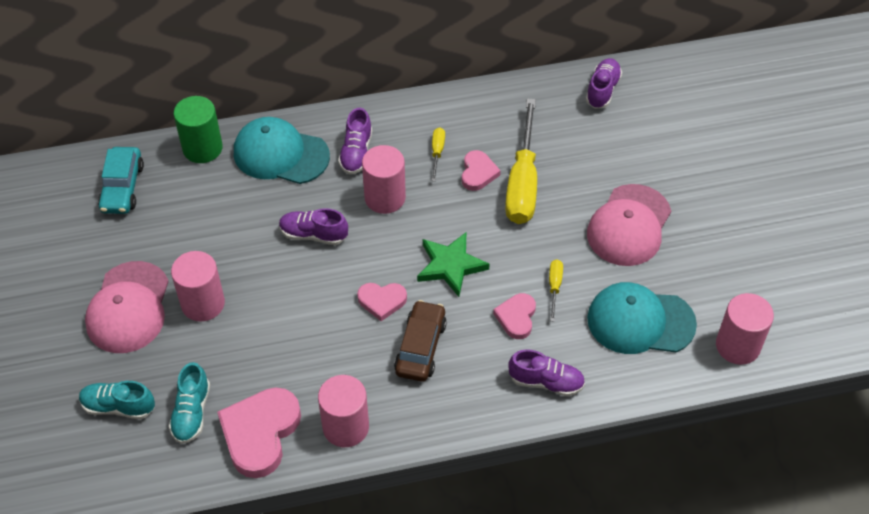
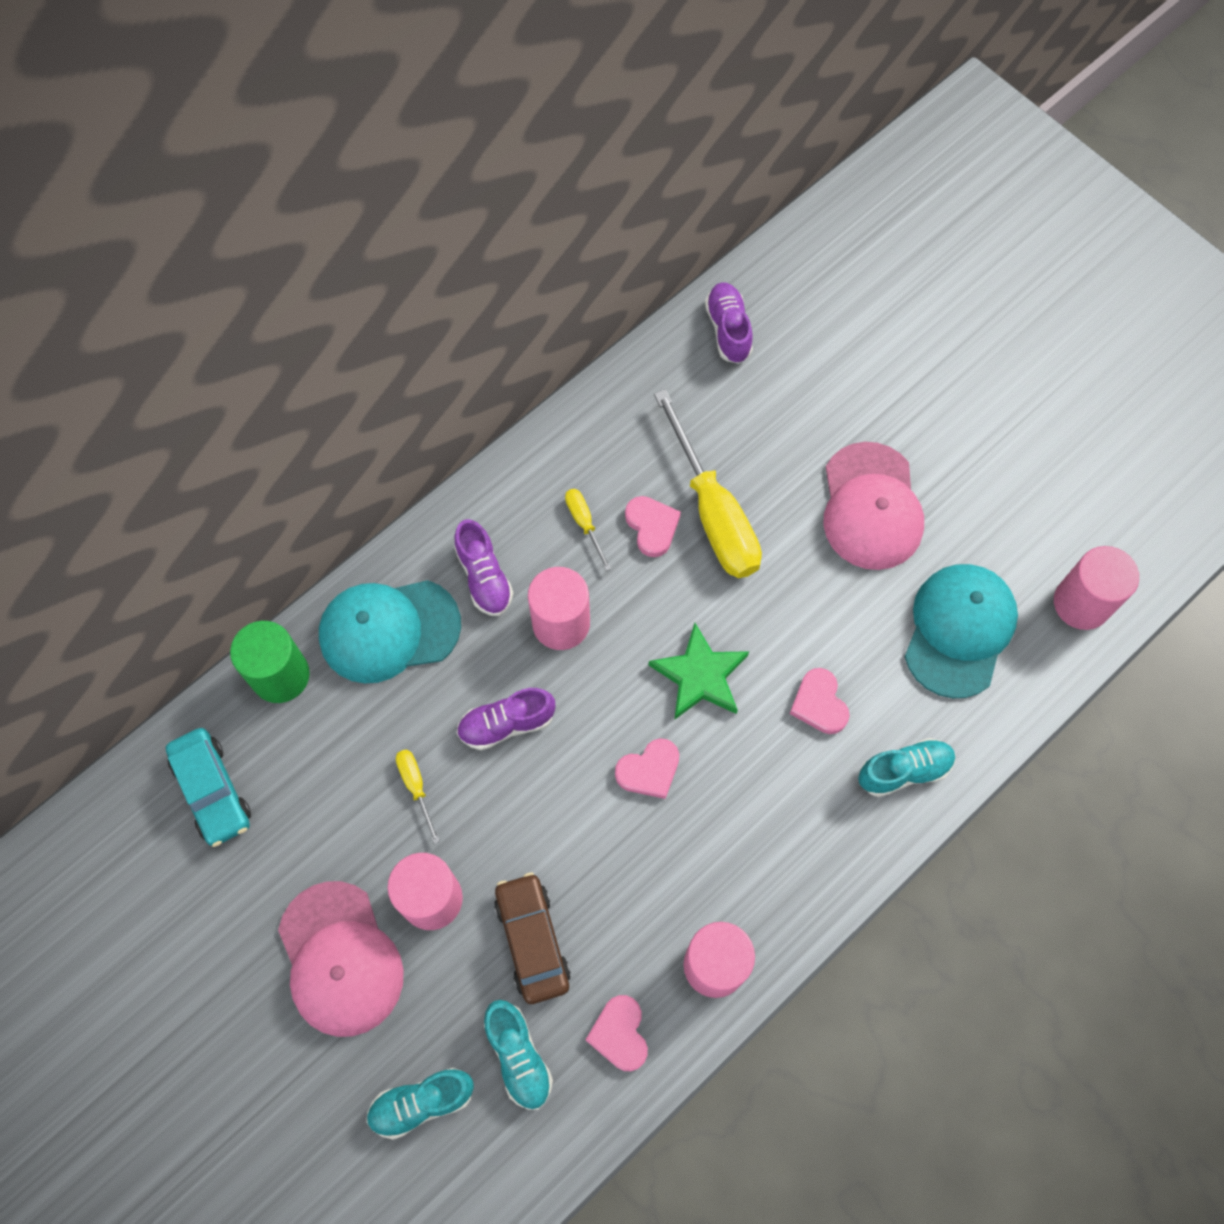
camera: 30 degrees left, 15 degrees up
pink heart [217,387,301,478] -> pink heart [586,995,648,1071], size x0.56
brown car [394,300,447,382] -> brown car moved to [494,872,571,1004]
purple shoe [508,349,585,396] -> turquoise shoe [858,738,956,797]
yellow screwdriver [549,259,563,321] -> yellow screwdriver moved to [396,749,440,844]
turquoise cap [587,282,697,354] -> turquoise cap turned 135 degrees clockwise [905,564,1018,698]

